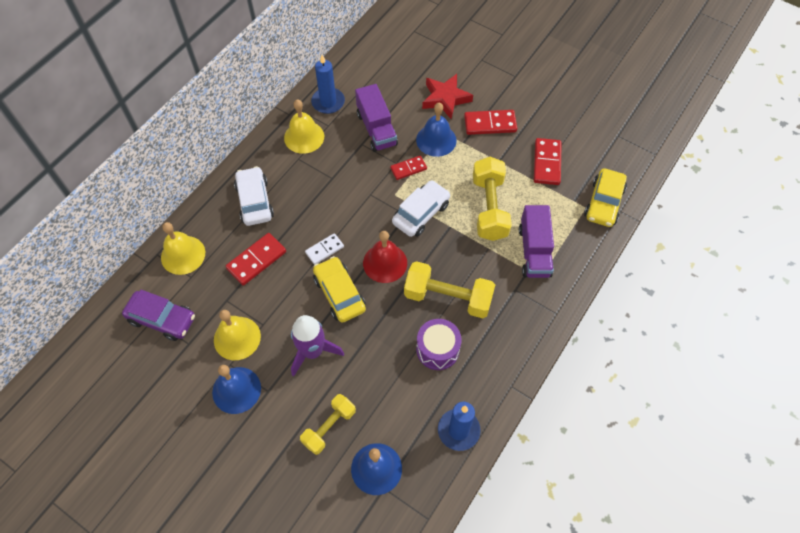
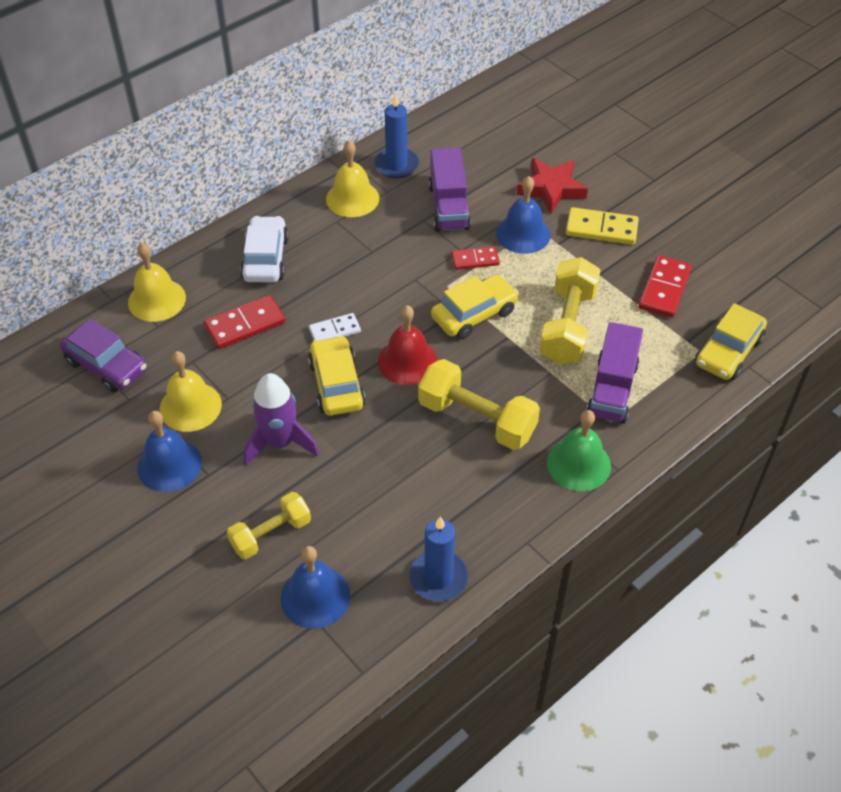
camera: 15 degrees right, 10 degrees down
white car [392,180,450,237] -> yellow car [431,274,519,339]
purple drum [416,319,462,370] -> none
red domino [464,110,517,135] -> yellow domino [566,207,639,245]
none -> green bell [547,410,611,491]

